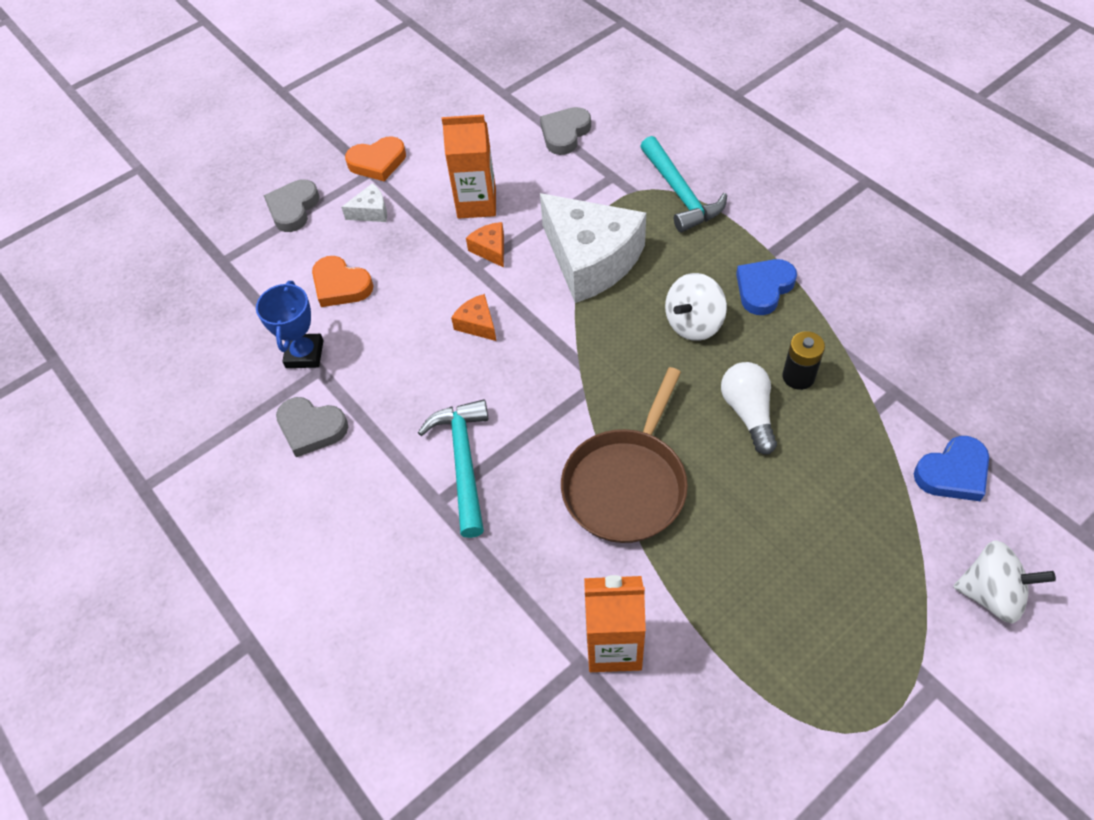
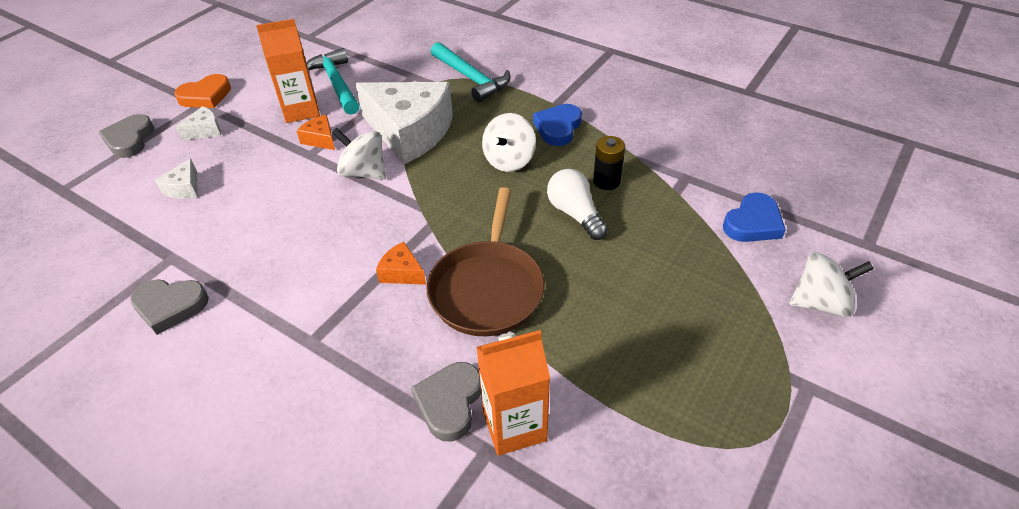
camera: 20 degrees left, 10 degrees down
blue trophy [256,281,324,368] -> none
orange heart [312,256,373,307] -> white cheese [155,158,197,199]
turquoise hammer [418,399,489,538] -> turquoise hammer moved to [307,48,360,115]
orange cheese [451,294,496,341] -> orange cheese moved to [376,241,426,285]
grey heart [540,107,591,155] -> grey heart moved to [411,362,481,442]
none -> white spinning top [332,128,386,180]

